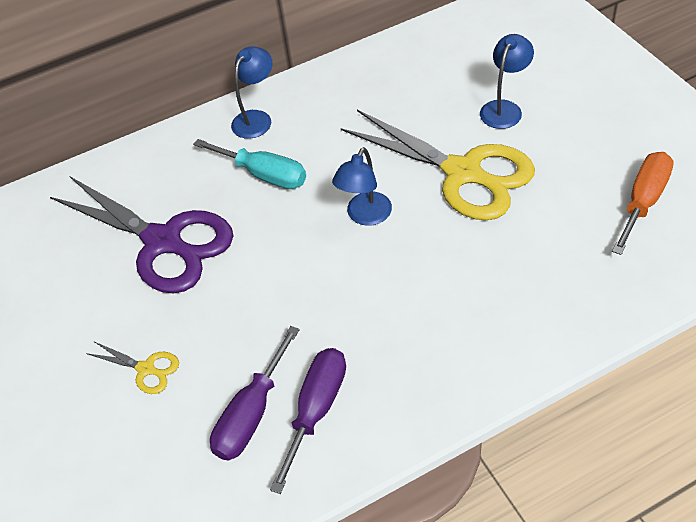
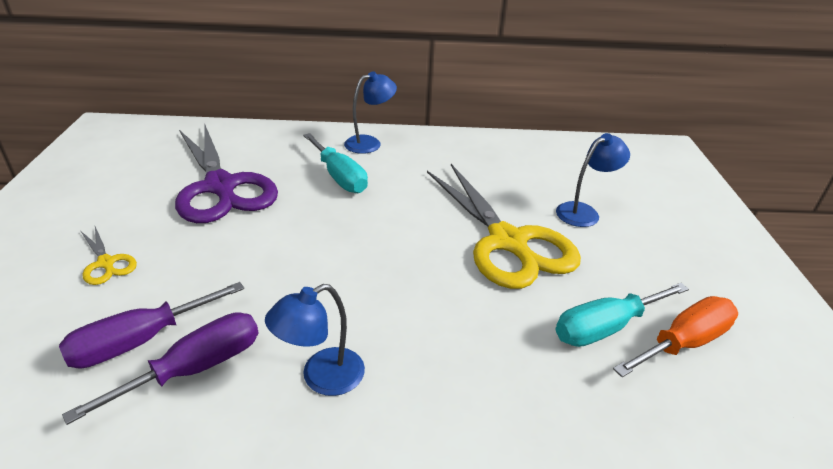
camera: 20 degrees right, 15 degrees down
blue lamp [332,147,392,226] -> blue lamp moved to [265,284,365,396]
none -> turquoise screwdriver [555,283,689,347]

